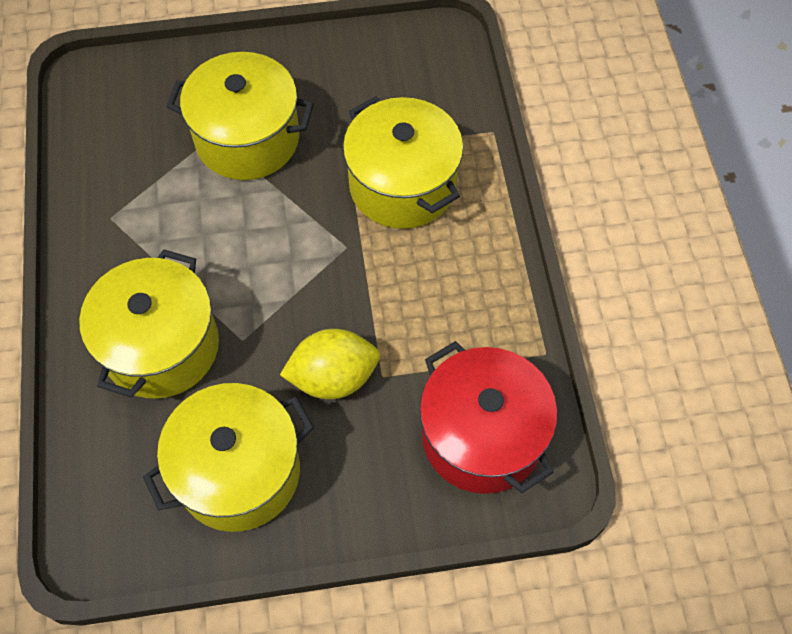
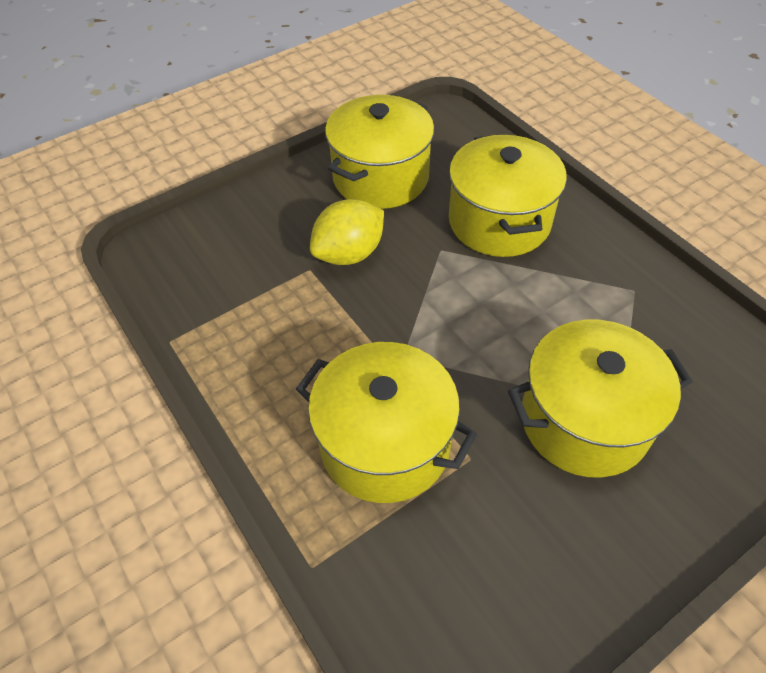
camera: 155 degrees right, 10 degrees down
red pot [420,341,557,494] -> none

